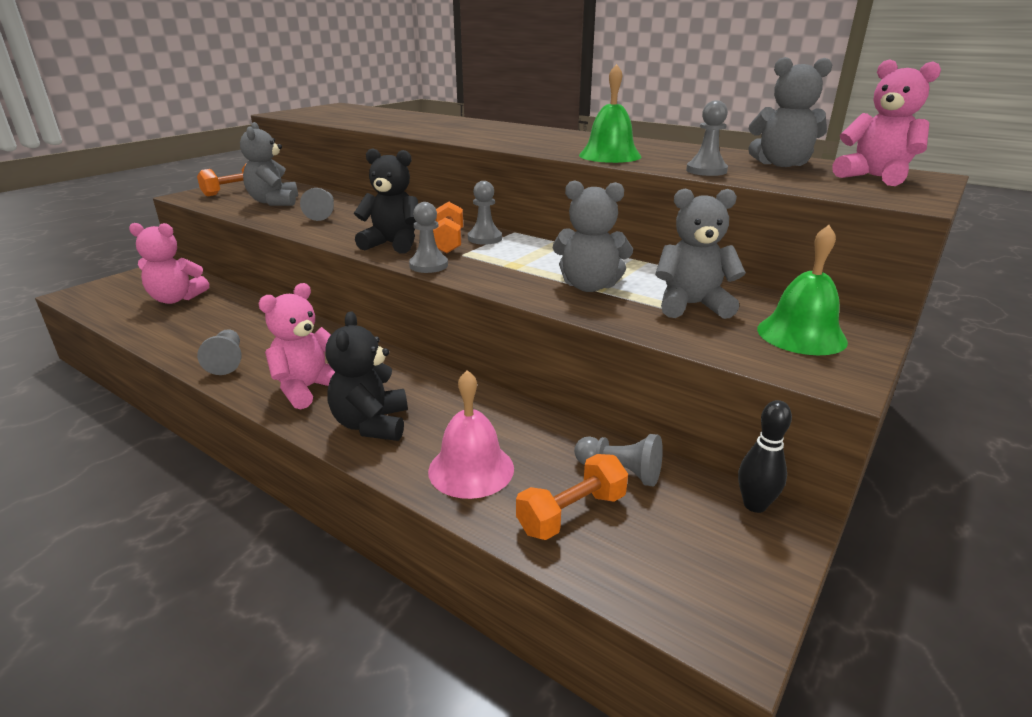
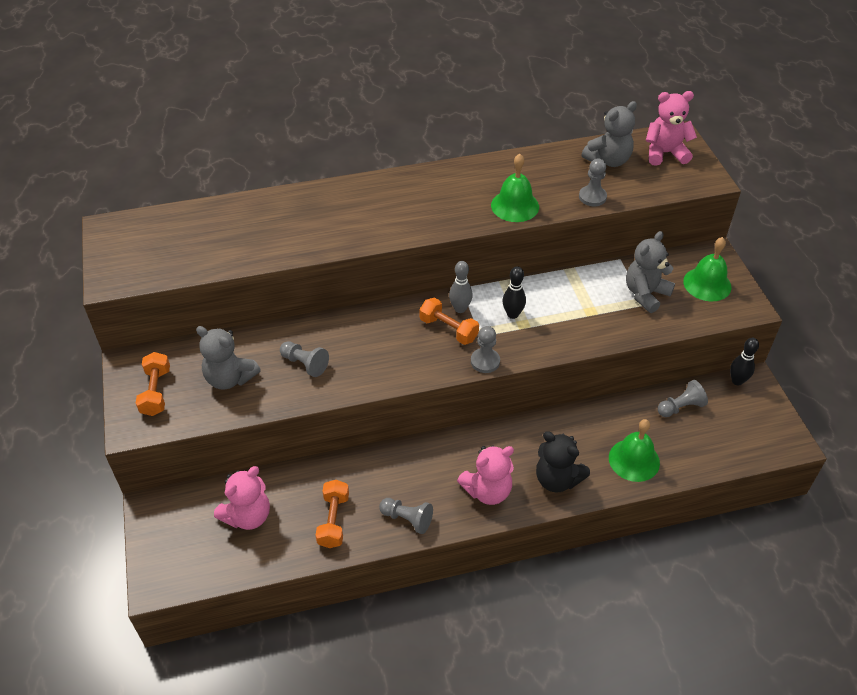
camera: 50 degrees left, 20 degrees up
pink teddy bear [258,283,335,409] -> pink teddy bear turned 105 degrees counterclockwise [457,445,514,505]
black teddy bear [354,148,418,254] -> none
pink bell [428,370,514,499] -> green bell [609,419,660,482]
grey pawn [468,181,502,245] -> grey bowling pin [449,261,473,313]
orange dumbbell [516,454,628,540] -> orange dumbbell moved to [316,480,349,548]
grey teddy bear [553,180,633,292] -> none
none -> black bowling pin [502,266,526,319]

